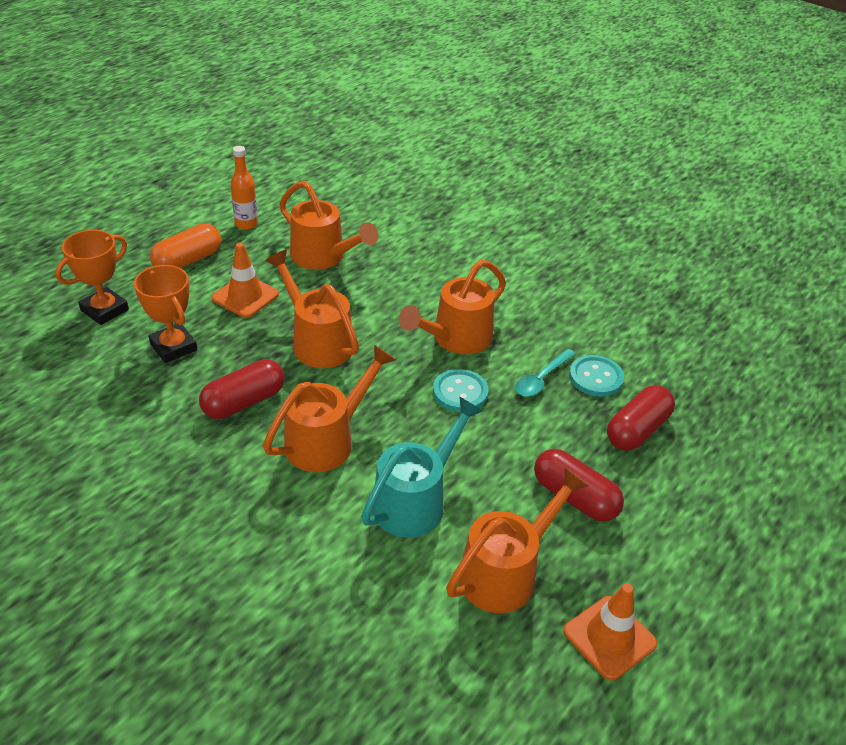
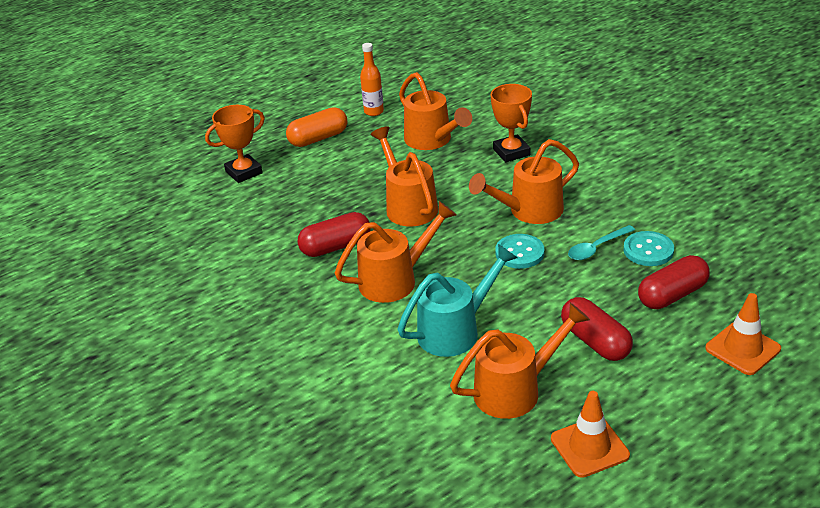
camera: 20 degrees right, 5 degrees down
orange trophy [134,265,198,363] -> orange trophy moved to [491,84,532,162]
orange traffic cone [212,243,279,318] -> orange traffic cone moved to [705,293,781,375]

